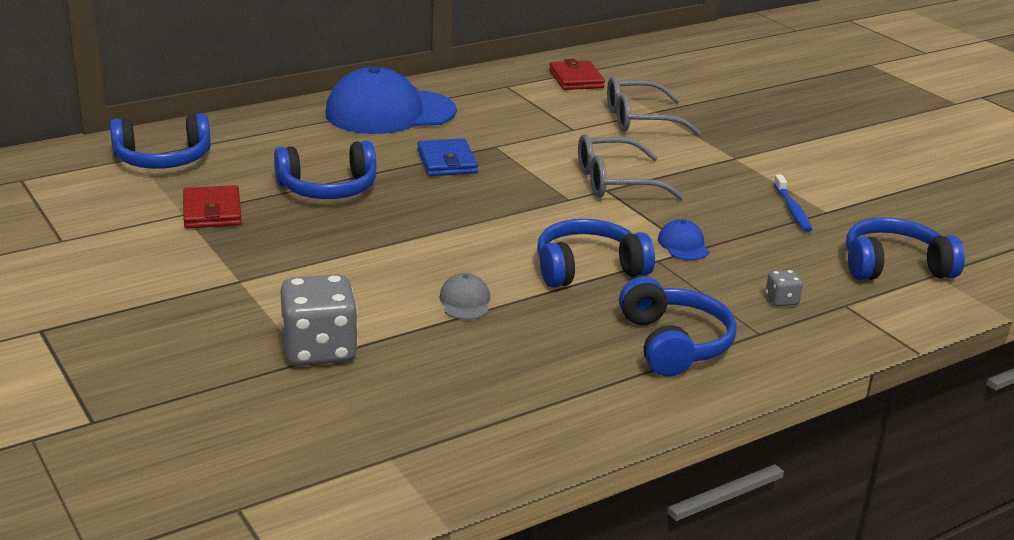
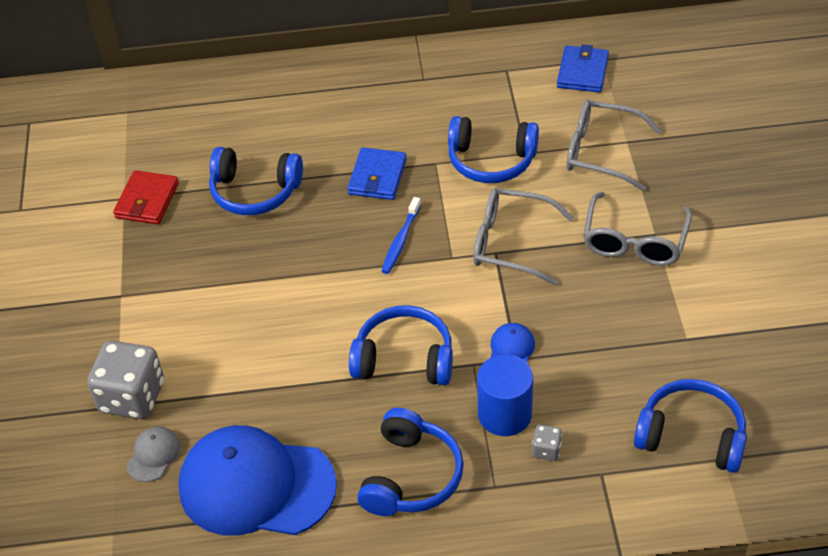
camera: 30 degrees right, 20 degrees up
blue headphones [110,113,211,169] -> blue headphones moved to [448,116,539,183]
blue cap [325,66,457,134] -> blue cap moved to [178,425,337,536]
grey cap [439,273,490,320] -> grey cap moved to [126,426,180,482]
red wallet [549,59,605,90] -> blue wallet [557,44,609,92]
blue toothbrush [774,175,812,232] -> blue toothbrush moved to [381,197,421,274]
none -> blue cylinder [477,354,533,436]
none -> grey glasses [583,192,692,266]

